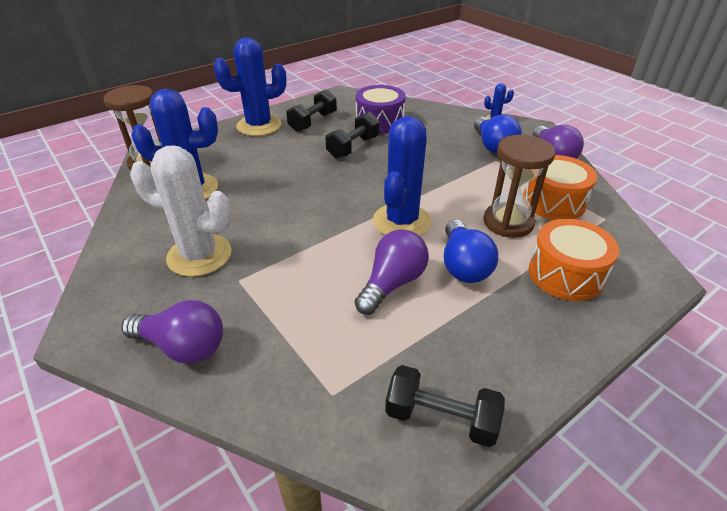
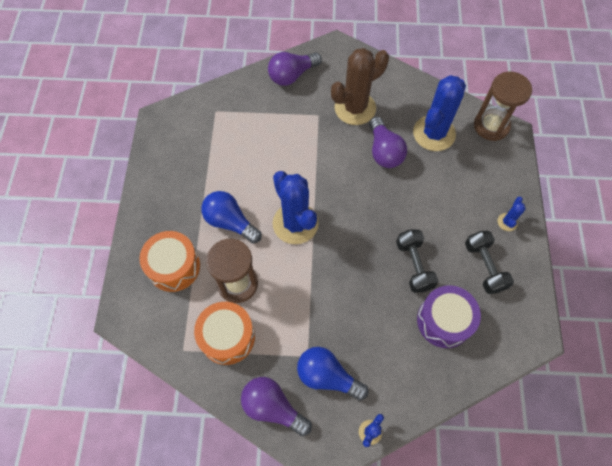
camera: 130 degrees right, 25 degrees up
white cactus [130,145,232,277] -> brown cactus [331,48,389,125]
blue cactus [214,37,287,136] -> blue cactus [498,197,526,231], size x0.44
purple light bulb [355,229,429,315] -> purple light bulb moved to [369,117,407,168]
black dumbbell [385,365,505,447] -> none

